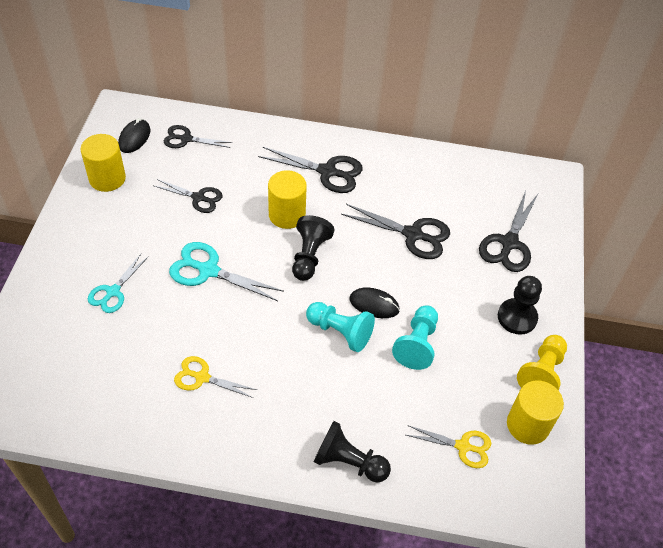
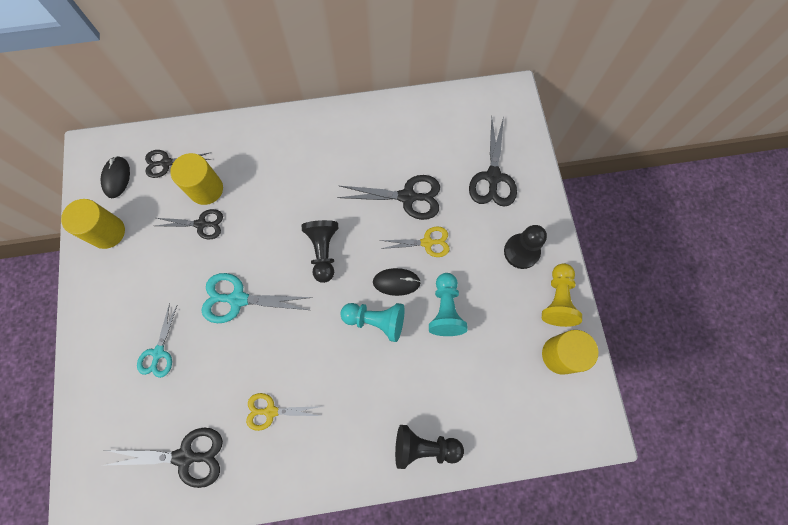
camera: 15 degrees left, 20 degrees up
black scissors [258,147,363,193] -> black scissors moved to [101,427,223,488]
yellow cylinder [268,170,307,229] -> yellow cylinder moved to [170,153,223,205]
yellow scissors [406,425,492,468] -> yellow scissors moved to [380,226,450,257]

